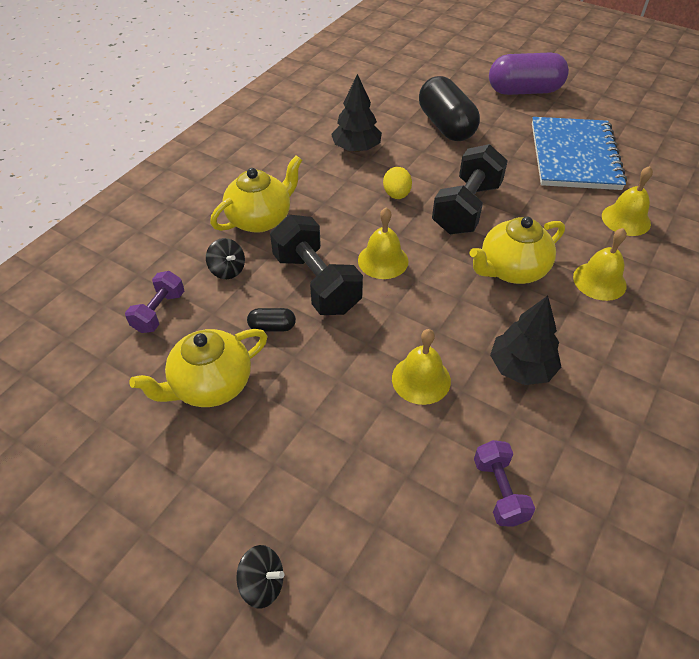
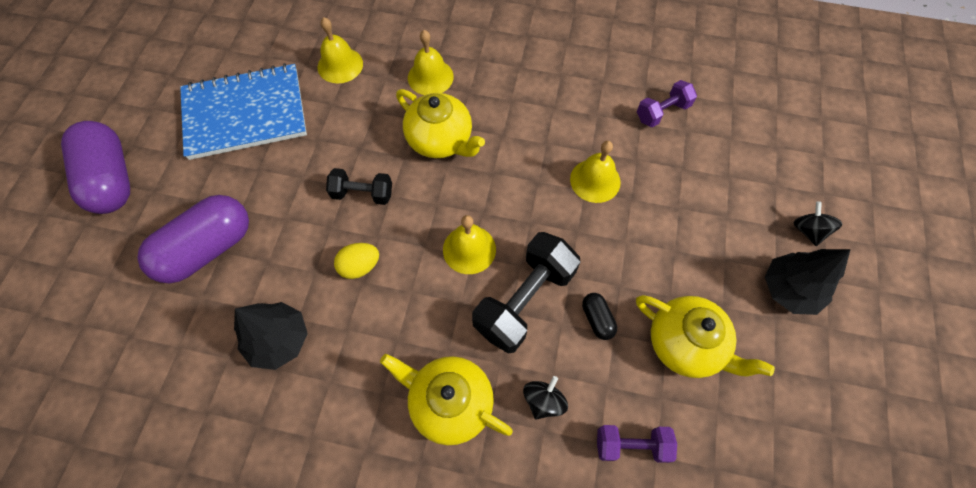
camera: 110 degrees left, 15 degrees up
black capsule [419,76,480,141] -> purple capsule [137,195,249,283]
black dumbbell [432,144,508,234] -> black dumbbell [326,168,392,205], size x0.57
black tree [490,296,561,385] -> black tree moved to [765,249,851,315]

